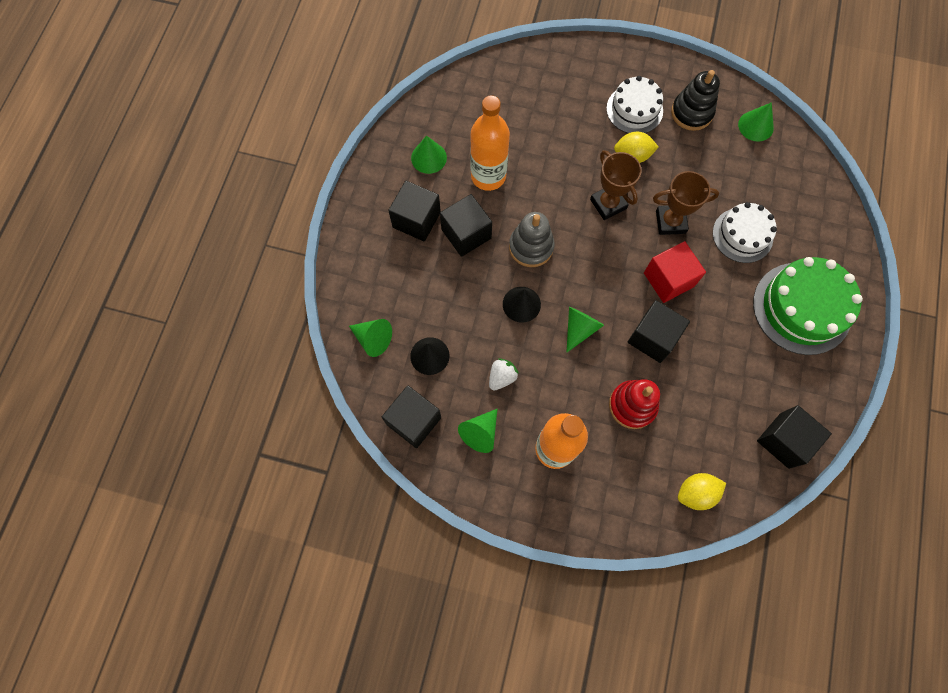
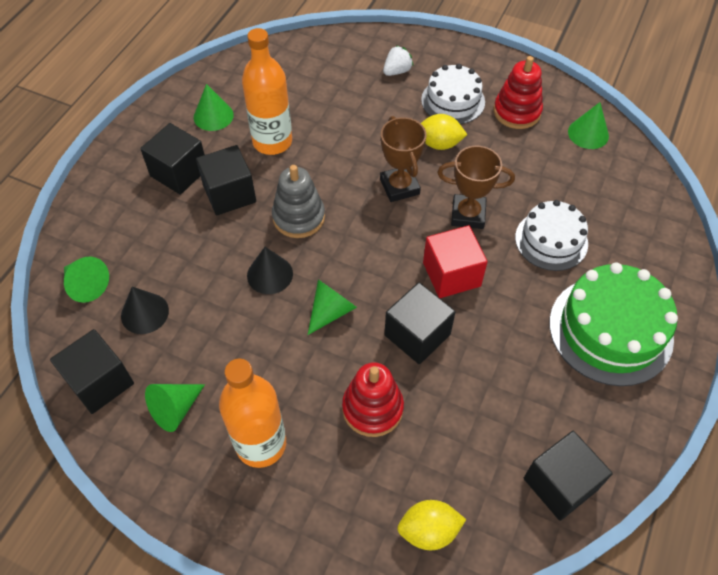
camera: 10 degrees right, 15 degrees down
white strawberry [489,358,519,390] -> white strawberry moved to [383,45,414,76]
black stacking toy [671,70,720,131] -> red stacking toy [494,56,543,129]

